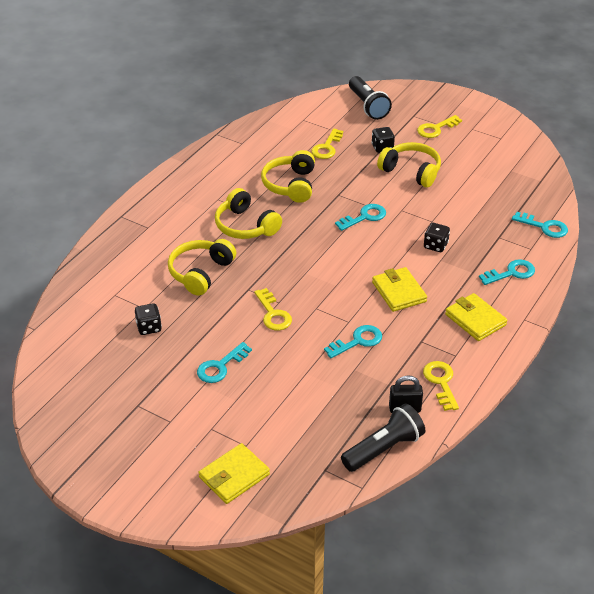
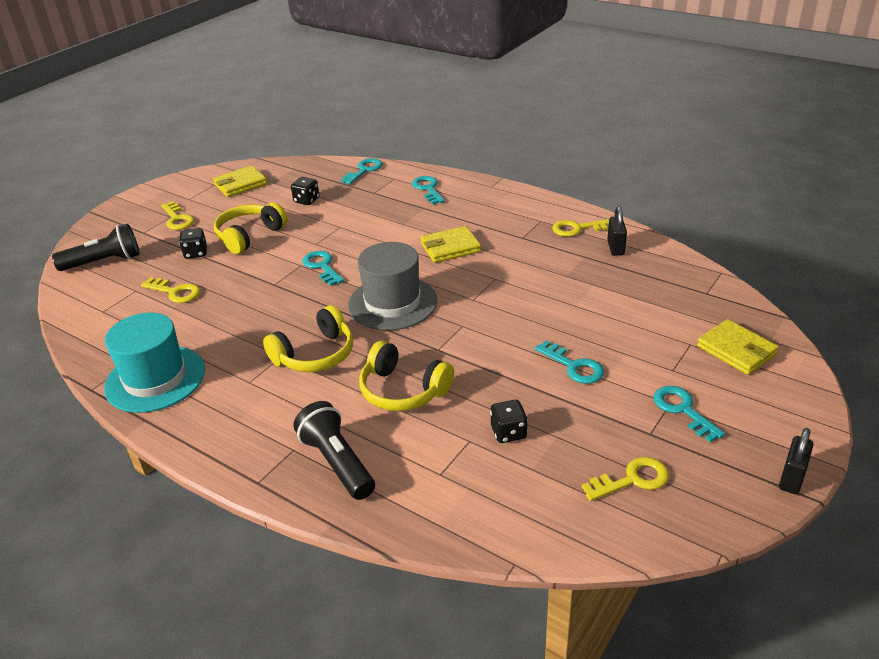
camera: 85 degrees left, 5 degrees down
yellow key [254,288,292,331] -> yellow key moved to [582,457,669,501]
yellow headphones [261,150,315,203] -> none
turquoise key [324,325,382,358] -> turquoise key moved to [653,386,725,442]
black flashlight [341,404,426,472] -> black flashlight moved to [293,401,375,500]
black dice [424,223,450,252] -> black dice moved to [291,177,320,205]
yellow wallet [445,293,507,341] -> yellow wallet moved to [213,166,267,197]
none -> turquoise hat [104,313,205,413]
none -> grey hat [348,242,437,330]
none -> black padlock [779,428,814,494]

